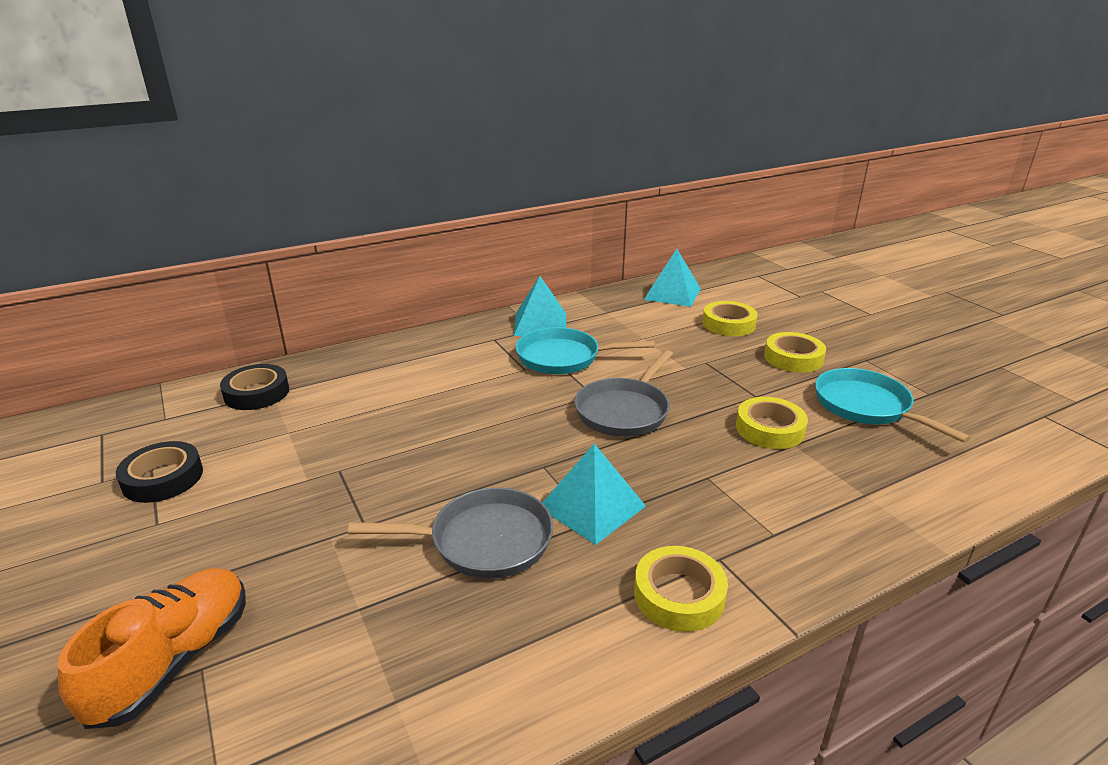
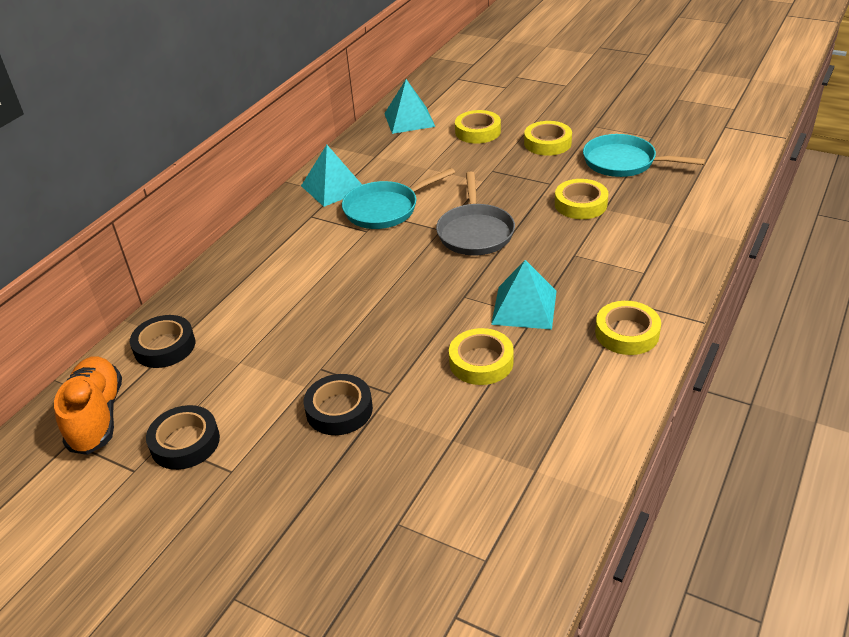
camera: 30 degrees left, 10 degrees up
orange shoe [58,568,246,729] -> orange shoe moved to [54,356,122,455]
grey pan [348,488,553,579] -> yellow tape [449,328,514,385]
none -> black tape [303,374,373,435]

